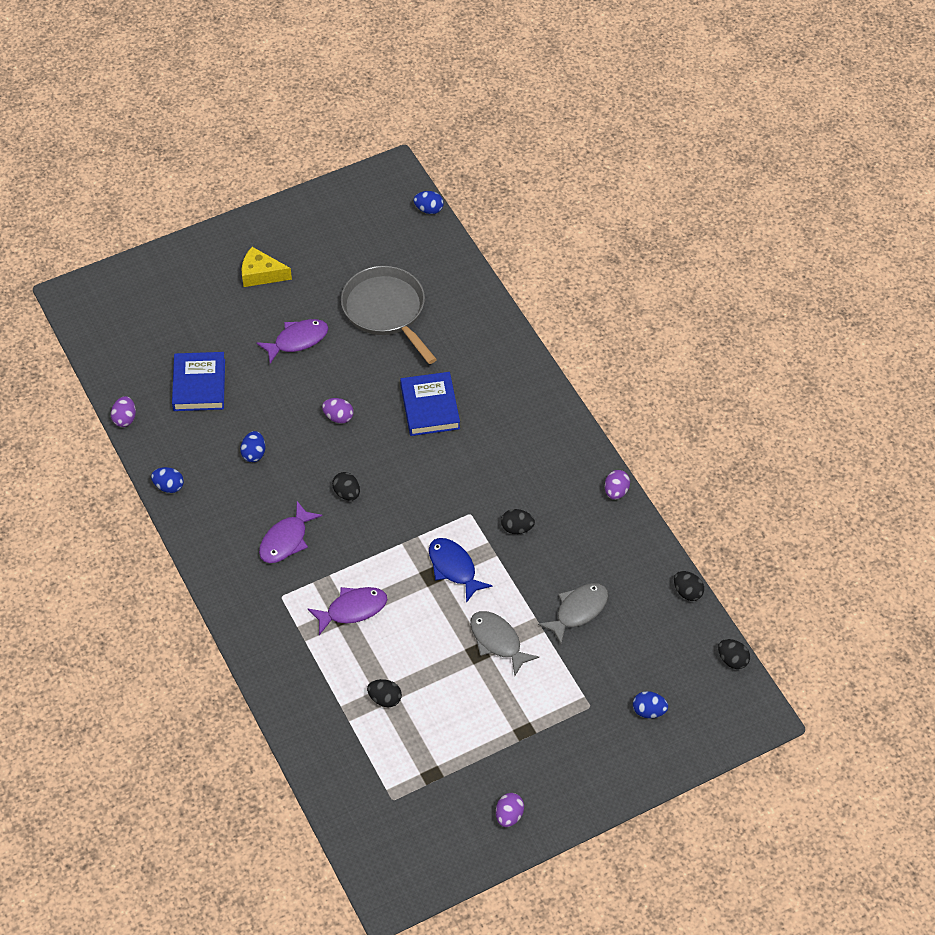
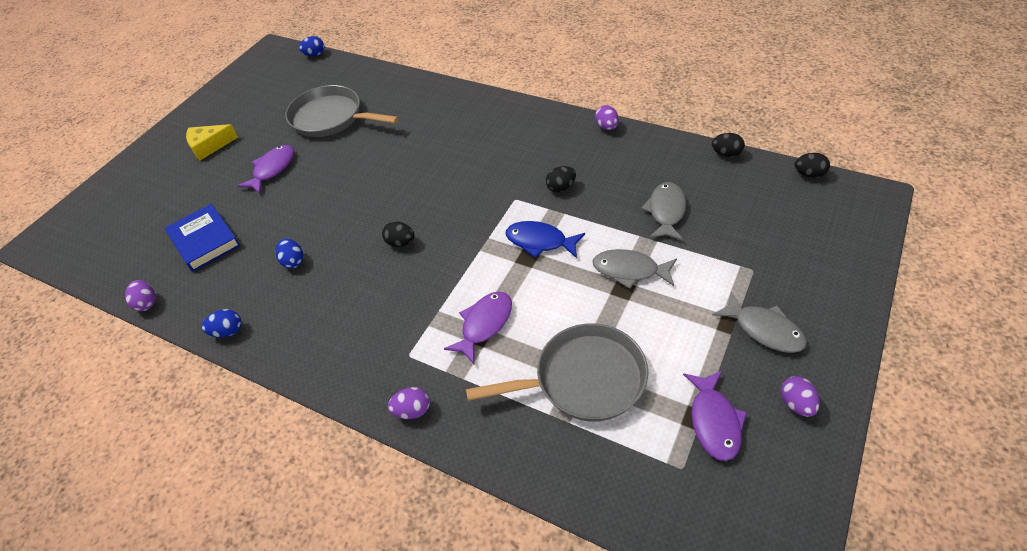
camera: 30 degrees left, 5 degrees down
purple fish [259,501,322,563] -> purple fish moved to [683,371,747,461]
purple egg [322,398,354,424] -> purple egg moved to [388,387,430,419]
black egg [367,679,402,707] -> grey pan [466,323,648,421]
blue book [400,372,460,436] -> none
blue egg [633,691,668,718] -> none
none -> grey fish [712,291,807,353]

